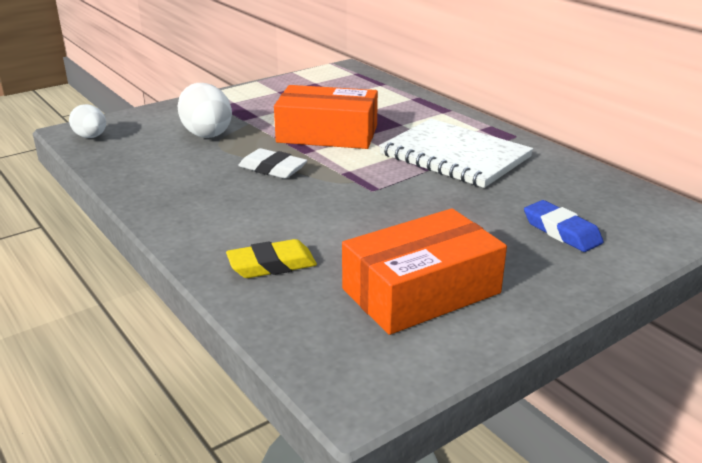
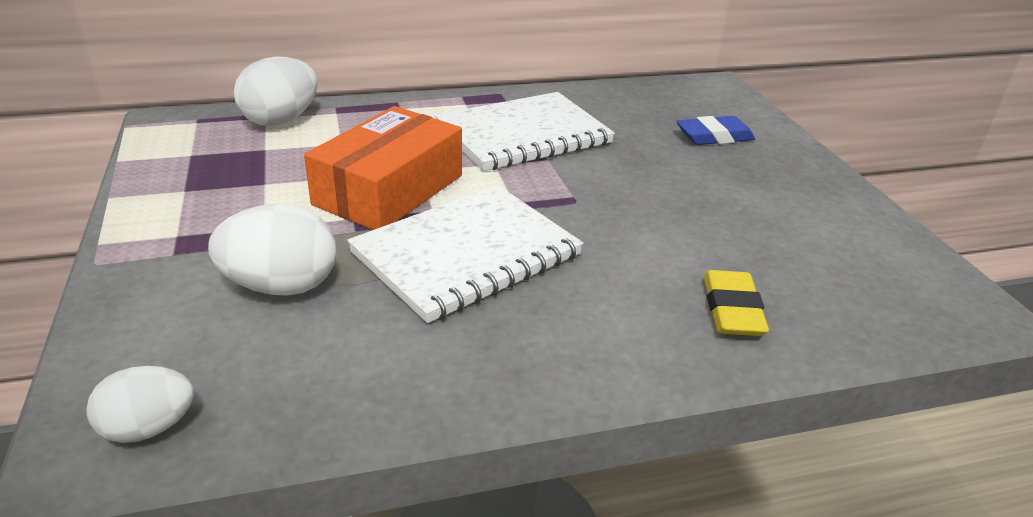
camera: 70 degrees left, 5 degrees up
white eraser [238,148,307,179] -> white notebook [347,185,584,323]
orange box [342,208,507,335] -> none
none -> white egg [234,56,318,126]

